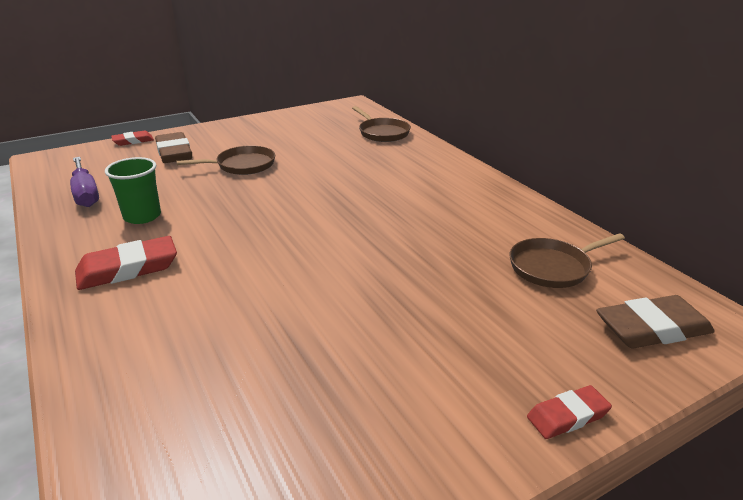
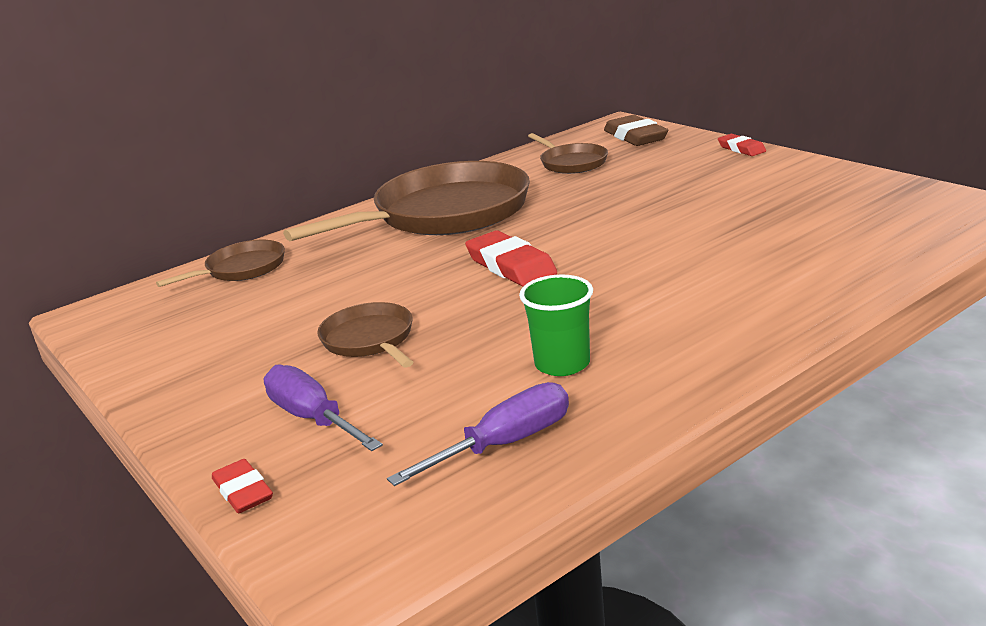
camera: 95 degrees left, 5 degrees down
red eraser [75,236,177,290] -> red eraser moved to [465,230,557,287]
brown eraser [155,132,192,163] -> purple screwdriver [264,365,383,451]
none -> brown pan [283,161,530,241]

